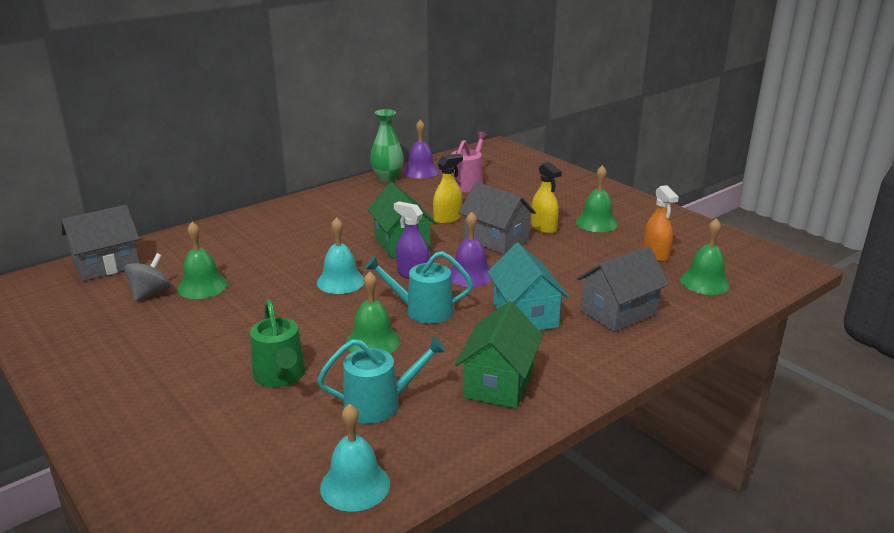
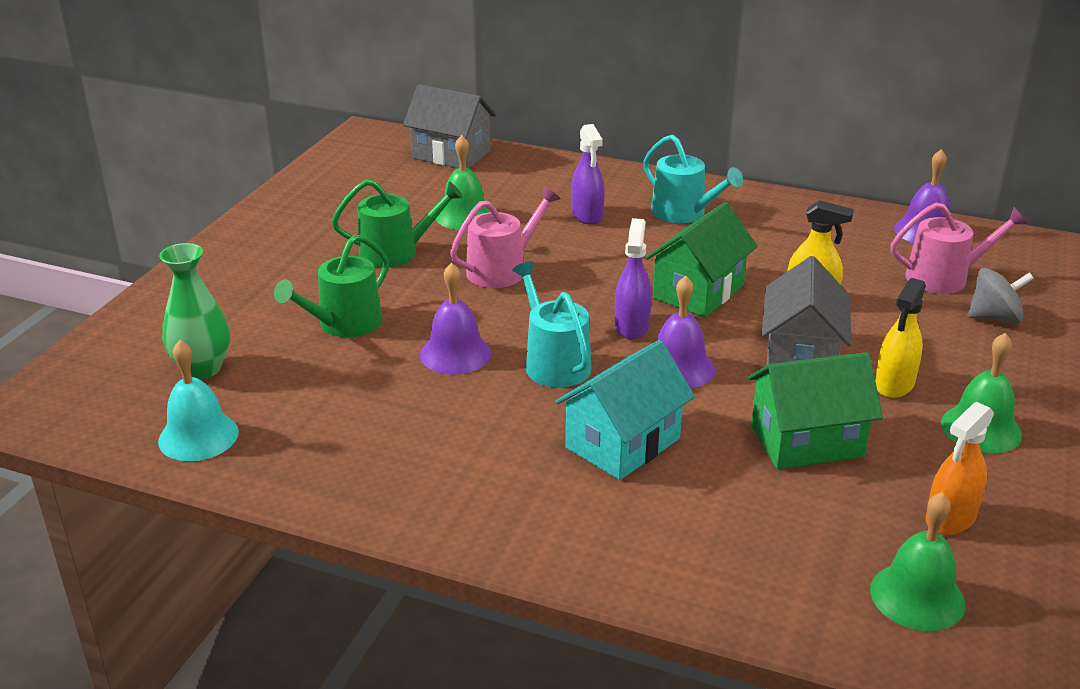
camera: 60 degrees right, 5 degrees up
grey spinning top [124,253,171,302] -> grey spinning top moved to [967,268,1034,324]
turquoise bell [317,217,364,294] -> none
turquoise watering can [317,336,446,423] -> turquoise watering can moved to [643,134,743,223]
green bell [346,271,401,353] -> purple bell [420,262,491,374]
green vase [370,109,404,182] -> green vase moved to [159,243,230,379]
green house [455,301,543,409] -> green house moved to [748,352,883,469]
grey house [576,246,669,332] -> none
none -> green watering can [332,179,463,268]
none -> pink watering can [450,186,560,288]
none -> purple spray bottle [571,124,605,225]

